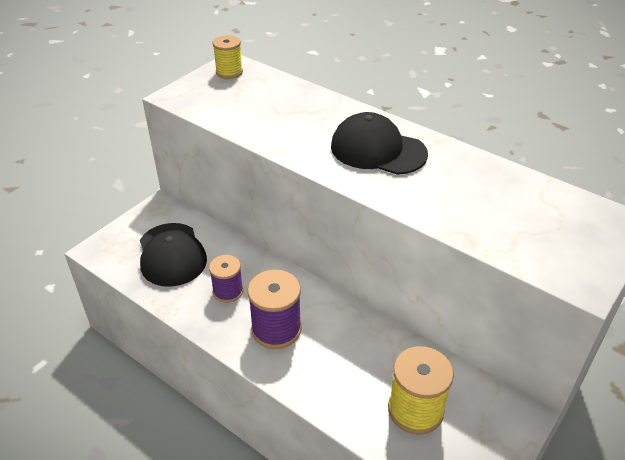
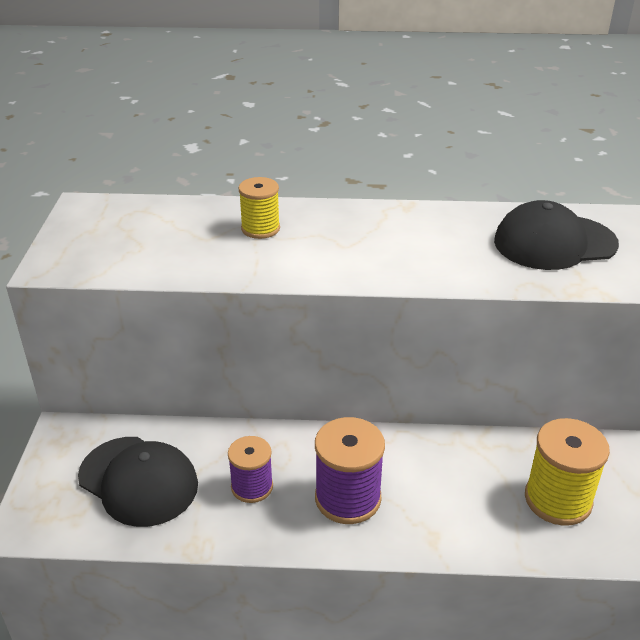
camera: 35 degrees left, 5 degrees down
yellow spool [212,35,243,79] -> yellow spool moved to [238,177,280,239]
black cap [331,112,428,175] -> black cap moved to [494,200,619,270]

